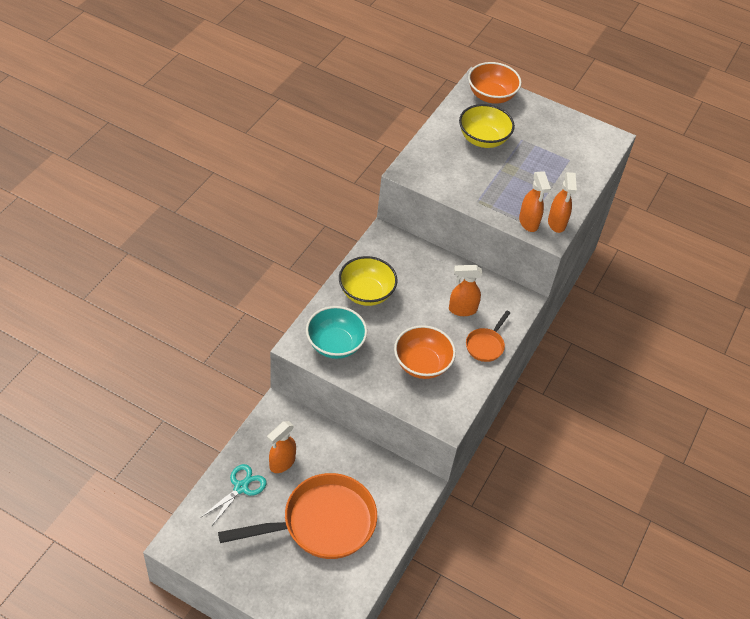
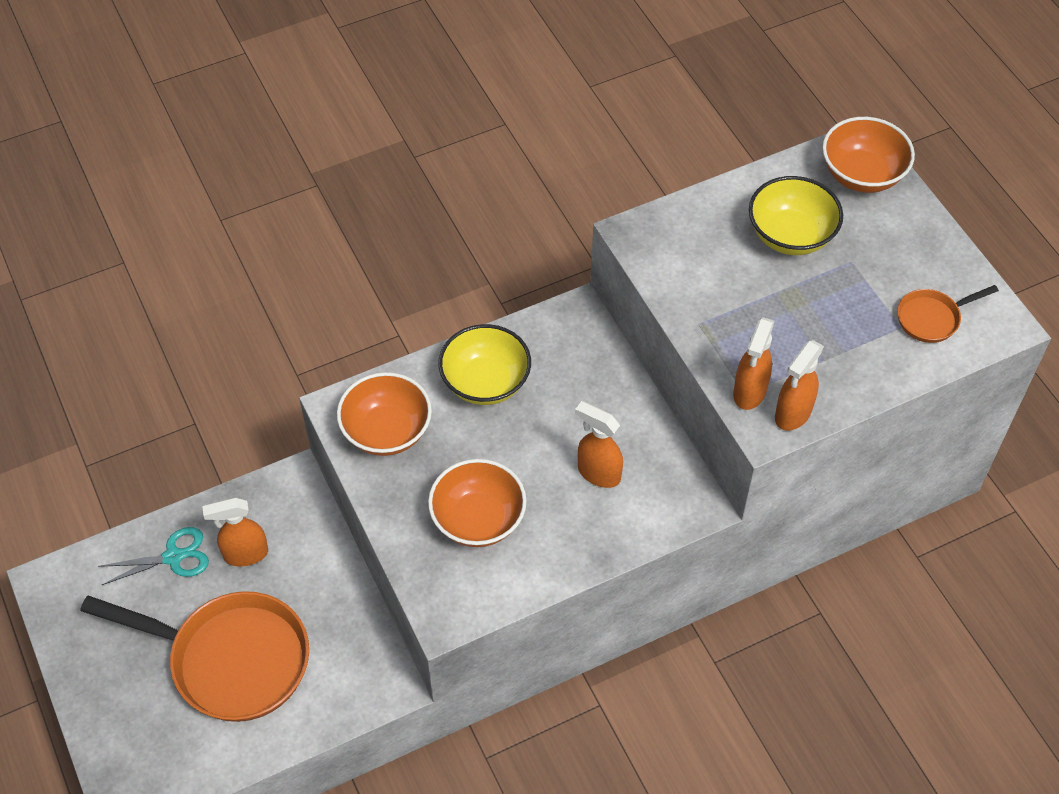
camera: 40 degrees right, 5 degrees up
turquoise bowl [306,306,367,359] -> orange bowl [337,372,432,456]
orange pan [466,310,510,362] -> orange pan moved to [897,285,999,343]

